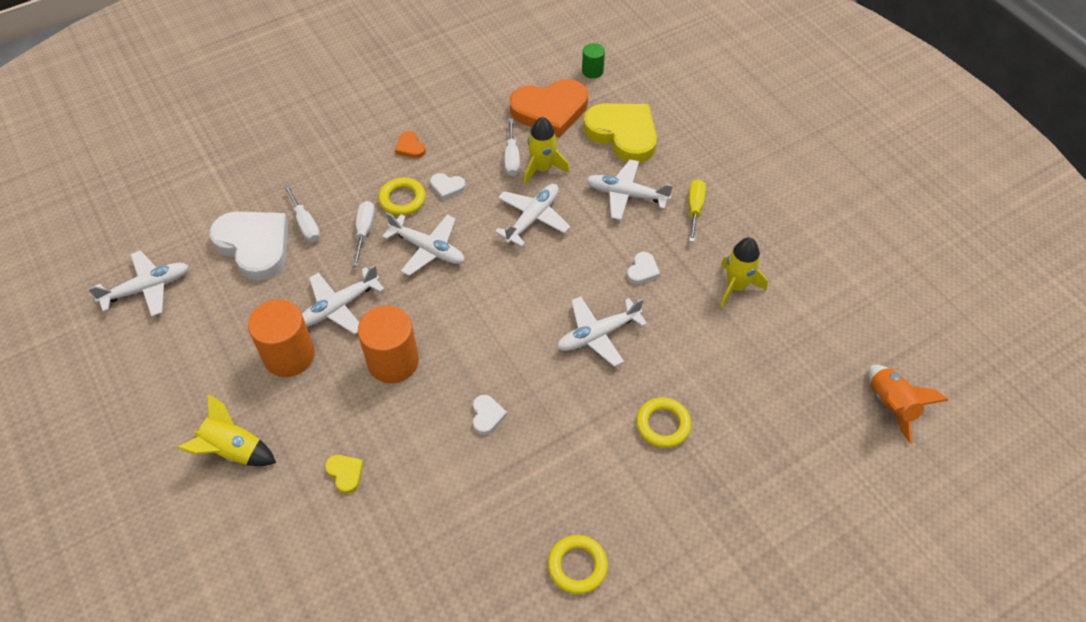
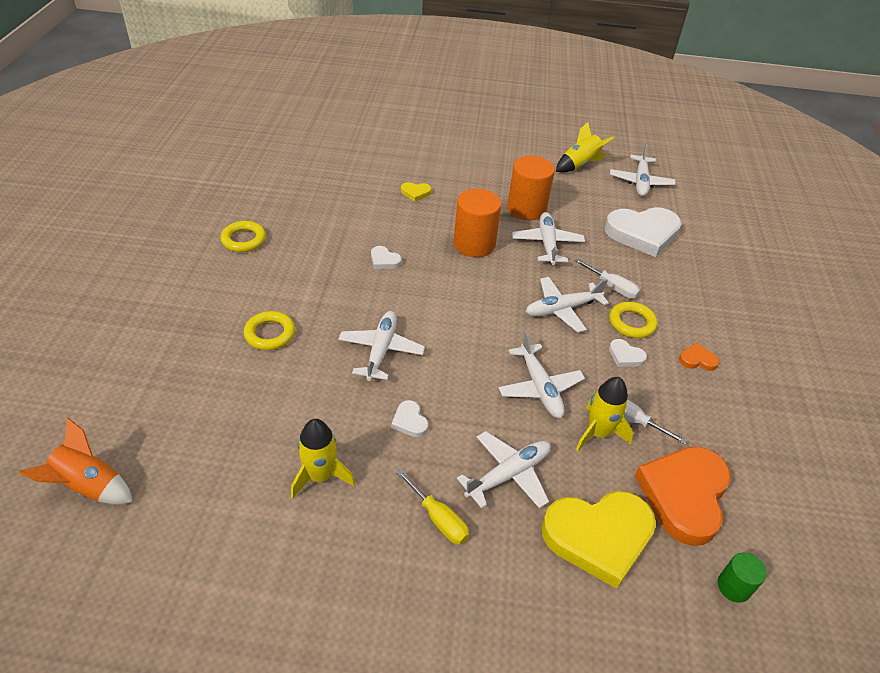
camera: 125 degrees right, 10 degrees down
yellow rocket [177,394,276,466] -> yellow rocket moved to [556,122,614,173]
white screwdriver [284,185,320,242] -> none
white heart [430,173,466,200] -> white heart turned 105 degrees counterclockwise [609,339,647,367]

